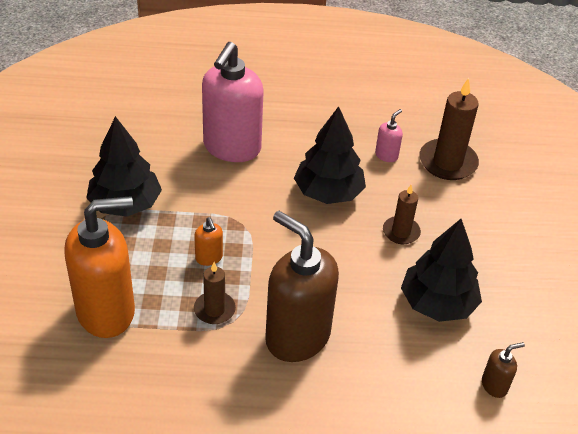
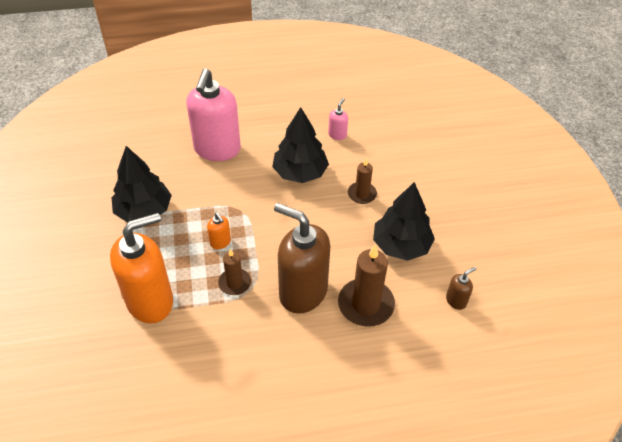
camera: 10 degrees left, 5 degrees up
brown candle [419,78,479,180] -> brown candle moved to [338,245,395,327]

